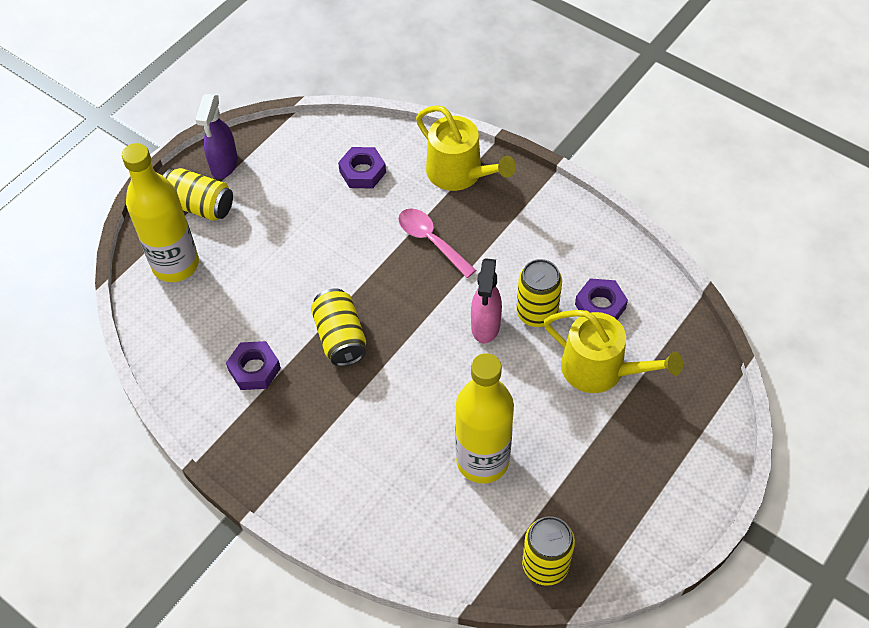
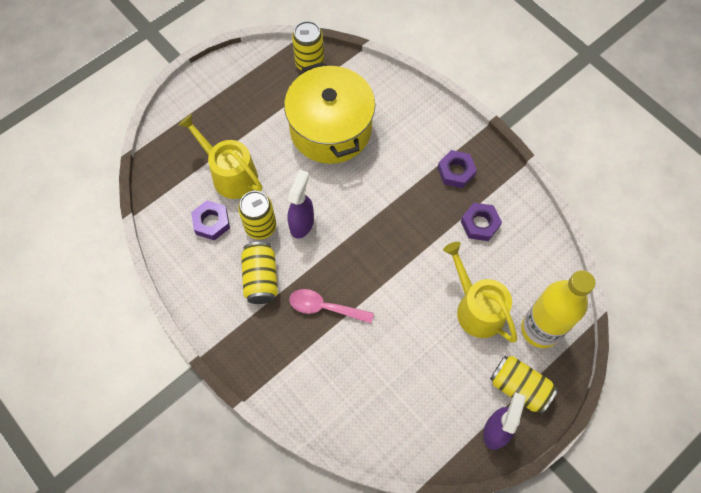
camera: 170 degrees left, 10 degrees up
yellow can [311,288,366,366] -> yellow can moved to [241,242,278,304]
purple nut [338,147,386,189] -> purple nut moved to [438,150,477,188]
pink spoon [398,208,476,278] -> pink spoon turned 135 degrees clockwise [289,289,374,323]
yellow watering can [416,105,516,191] -> yellow watering can moved to [443,242,517,343]
yellow bottle [455,353,514,484] -> yellow pot [284,62,375,164]
pink spray bottle [471,258,502,344] -> purple spray bottle [288,170,314,239]

